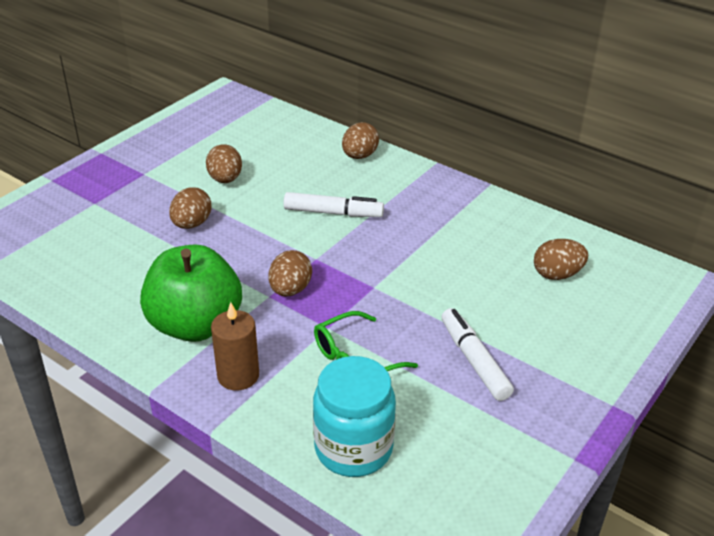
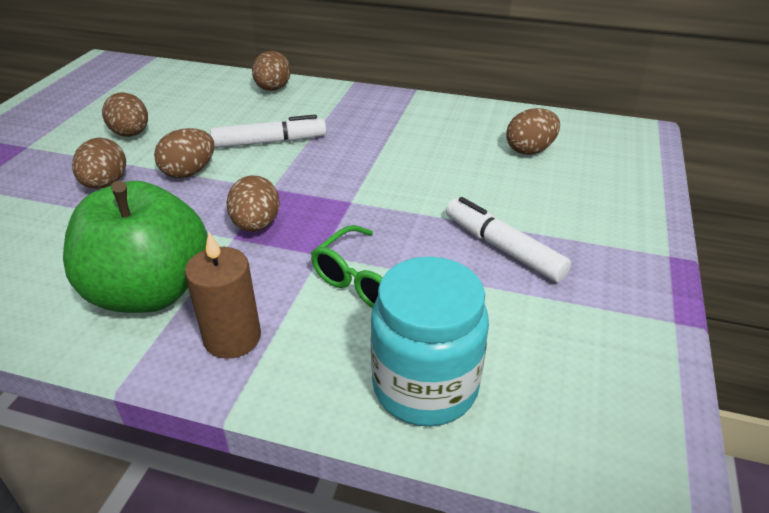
camera: 20 degrees left, 0 degrees up
none -> brown egg [154,128,214,178]

